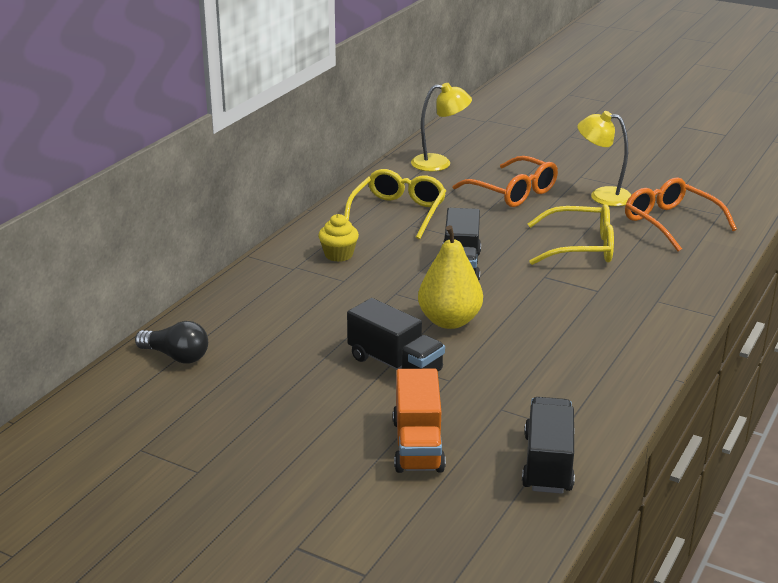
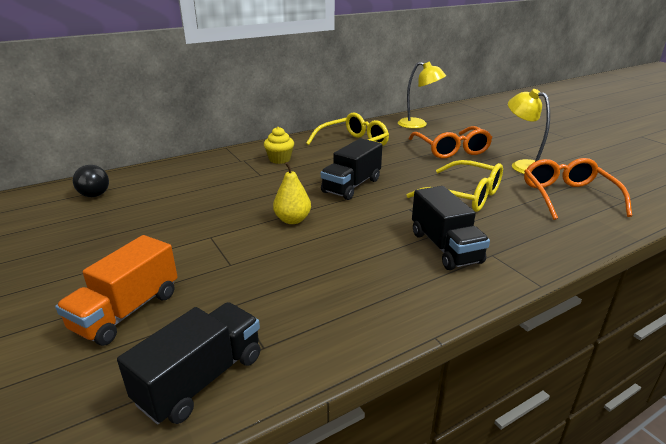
camera: 30 degrees right, 0 degrees up
black truck [347,298,445,371] -> black truck moved to [412,186,490,270]
yellow pear [418,225,483,329] -> yellow pear [273,162,311,224], size x0.66

